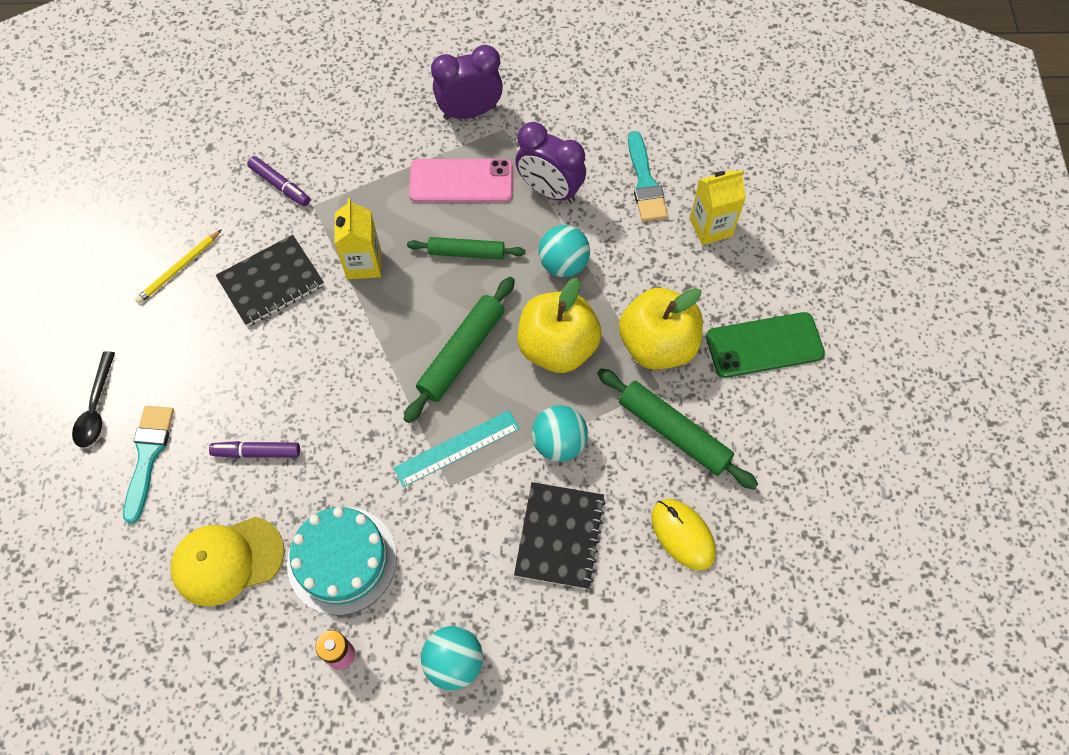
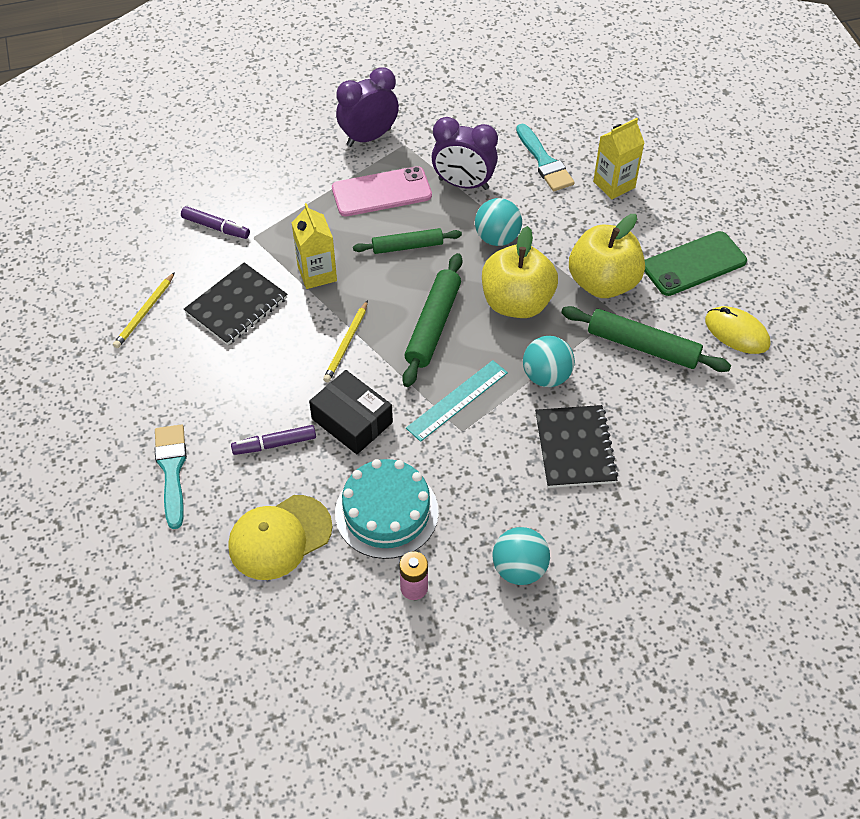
camera: 15 degrees left, 10 degrees down
black spoon [72,351,115,448] -> none
yellow mouse [652,499,716,570] -> yellow mouse moved to [705,306,770,354]
none -> black box [309,370,393,454]
none -> yellow pencil [323,300,368,382]

